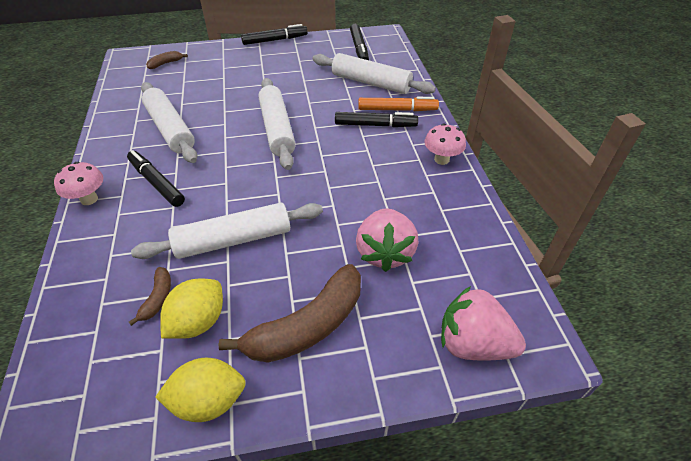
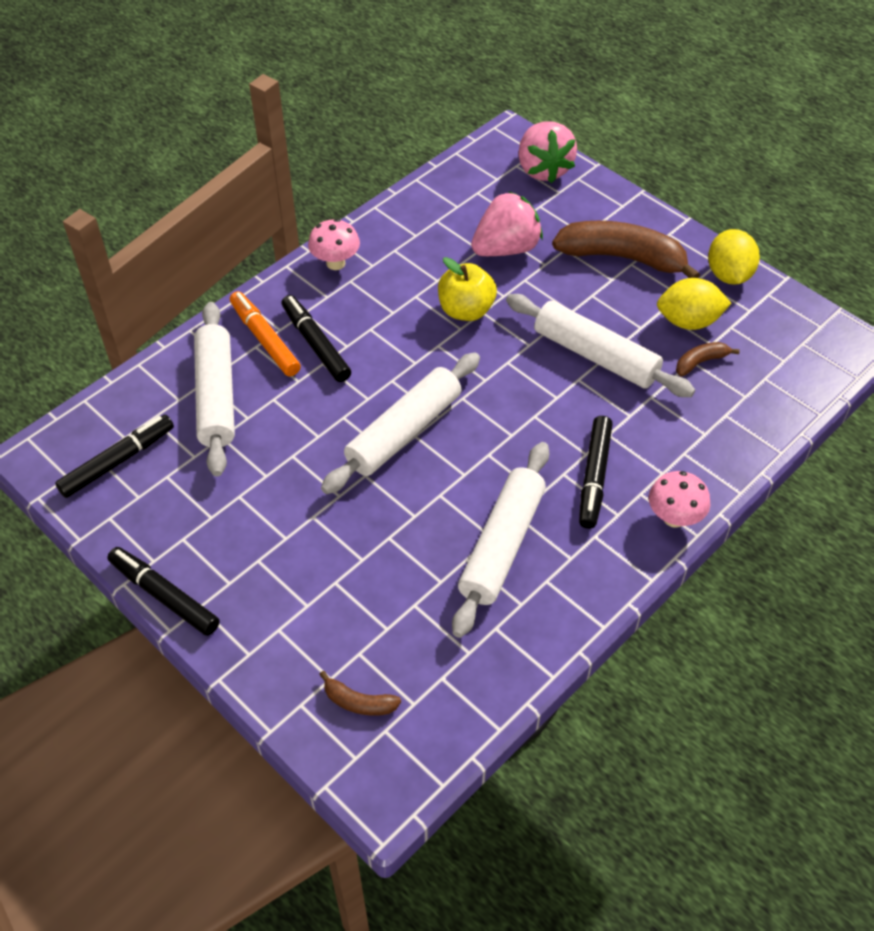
camera: 125 degrees left, 5 degrees up
yellow lemon [155,358,246,422] -> yellow lemon turned 45 degrees clockwise [708,229,760,285]
none -> yellow apple [438,257,497,321]

